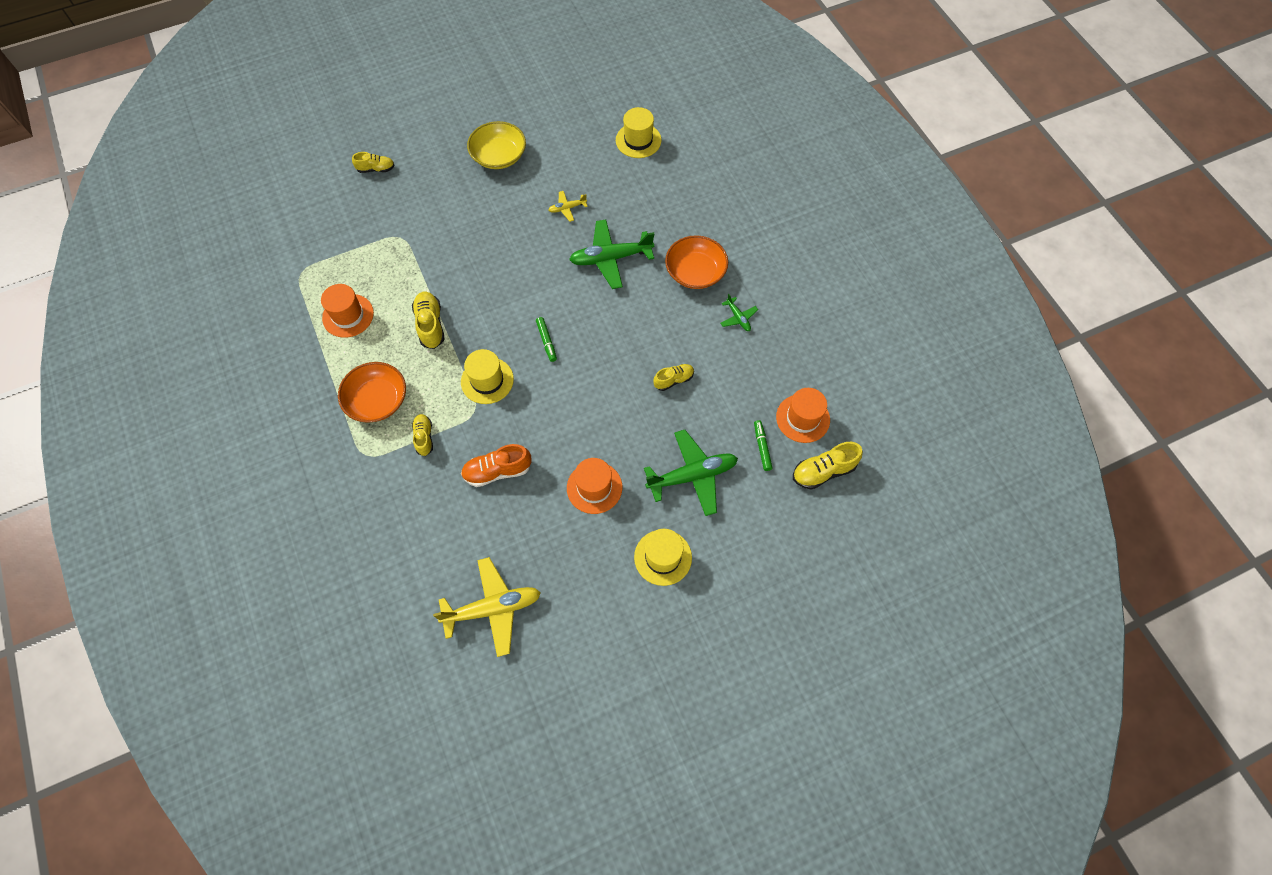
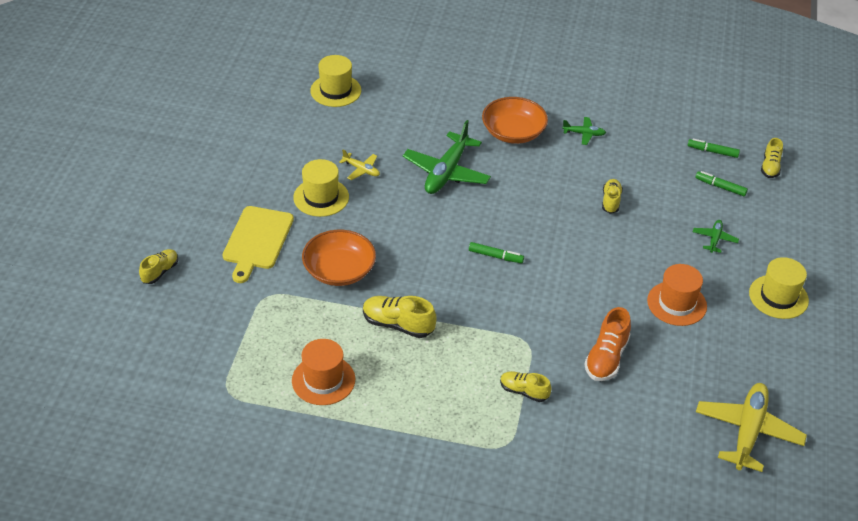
camera: 55 degrees left, 20 degrees down
orange bowl [338,362,406,423] -> orange bowl moved to [302,230,376,286]
yellow hat [461,349,514,404] -> yellow hat moved to [293,159,349,217]
yellow bowl [467,121,526,169] -> none
yellow plane [549,191,588,222] -> yellow plane turned 75 degrees counterclockwise [339,150,380,180]
green plane [644,430,738,516] -> green plane [693,220,739,253], size x0.48
orange hat [776,388,830,443] -> green marker [688,139,740,158]
yellow shoe [793,442,863,490] -> yellow shoe [761,138,783,178], size x0.66
none -> yellow cutting board [223,206,294,283]

